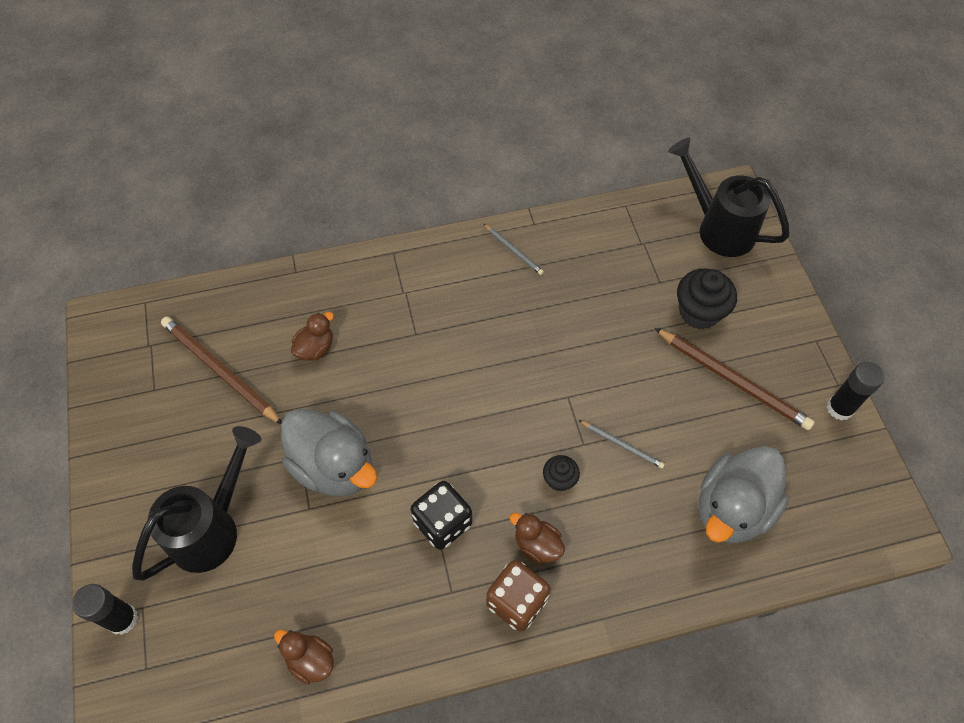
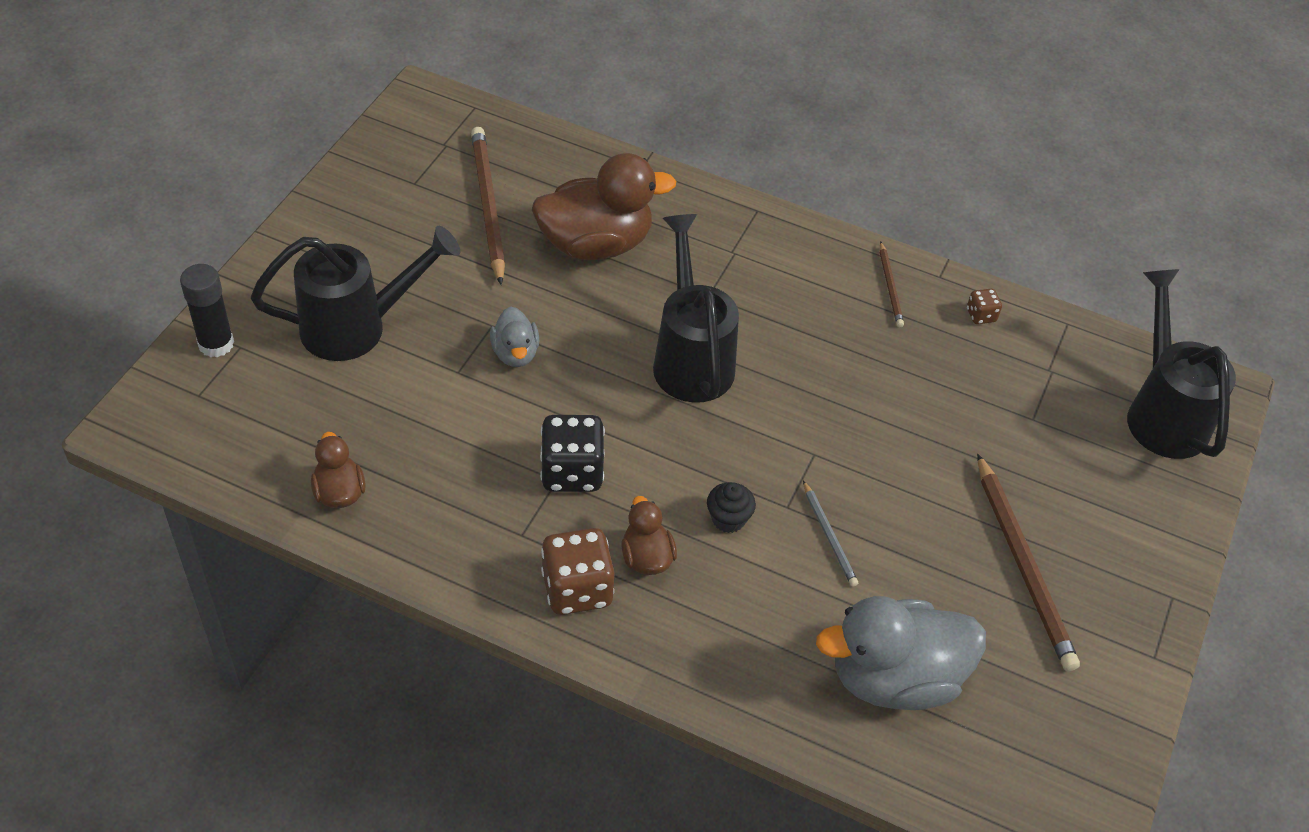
camera: 35 degrees right, 10 degrees down
grey duck [281,409,377,497] -> grey duck [490,307,539,367], size x0.50
brown duck [291,312,334,361] -> brown duck [532,153,676,260], size x1.99
grey pencil [484,224,544,275] -> brown pencil [880,241,904,327]
black cupcake [677,269,737,329] -> none
black glue stick [827,362,884,421] -> none
none -> black watering can [653,214,739,402]
none -> brown dice [967,289,1002,324]

